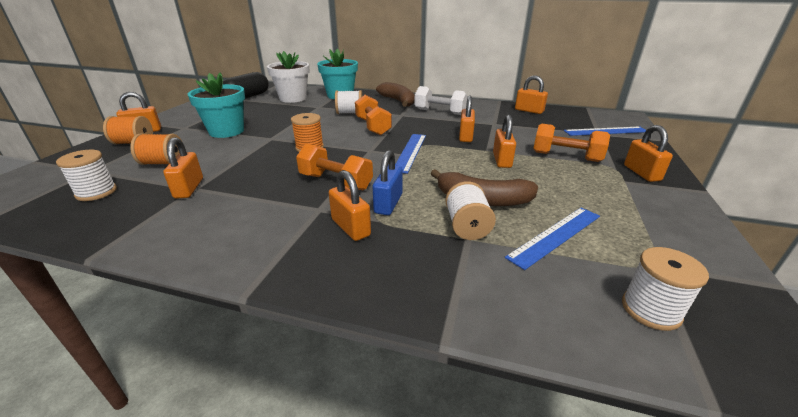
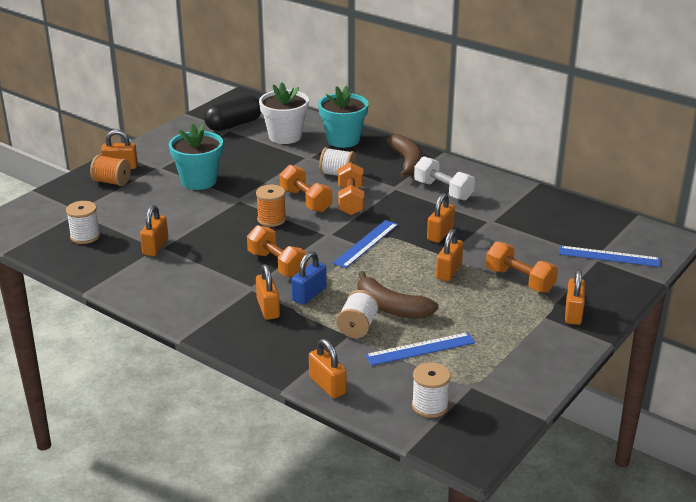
camera: 20 degrees right, 0 degrees up
orange spool [130,133,182,165] -> none
orange padlock [515,75,548,114] -> orange padlock moved to [309,339,346,398]
none -> orange dumbbell [279,165,332,213]

